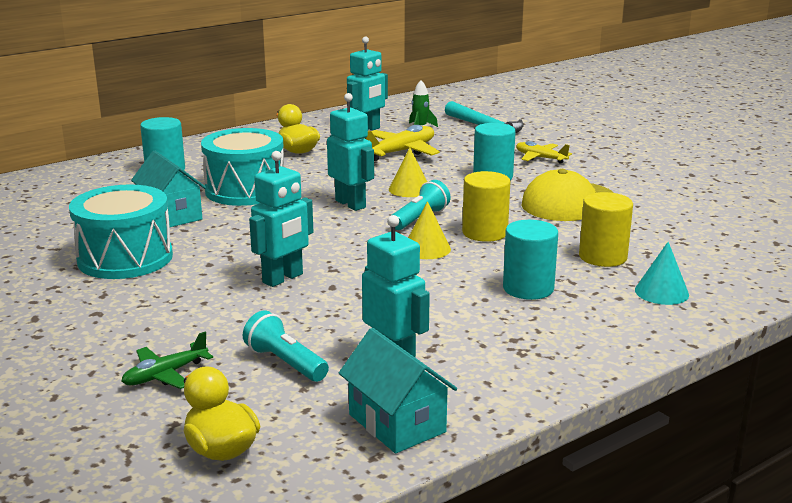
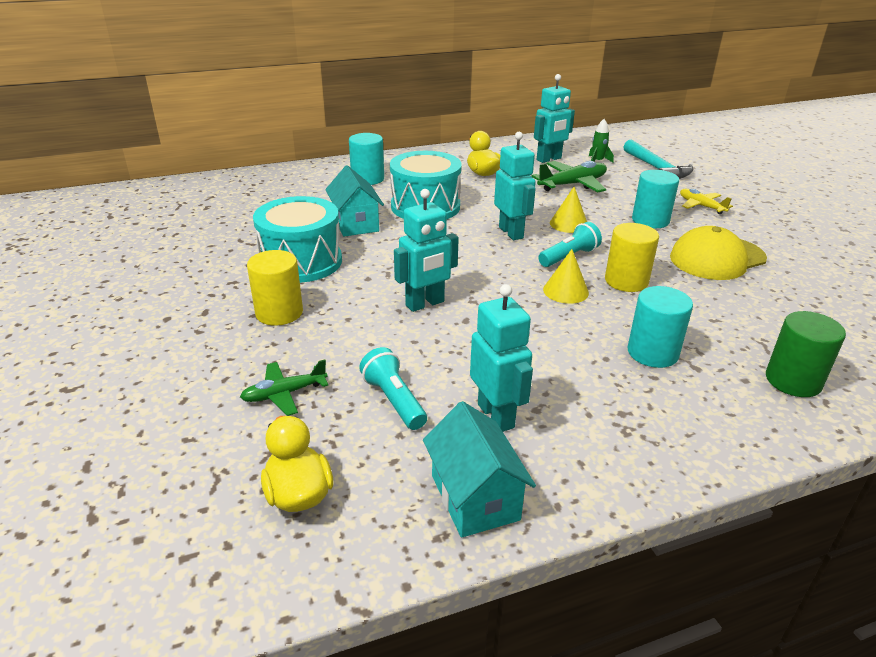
camera: 15 degrees right, 10 degrees up
yellow plane [365,125,440,161] -> green plane [531,161,607,192]
yellow cylinder [579,192,633,267] -> yellow cylinder moved to [247,250,303,326]
turquoise cone [635,242,689,305] -> green cylinder [766,311,846,397]

